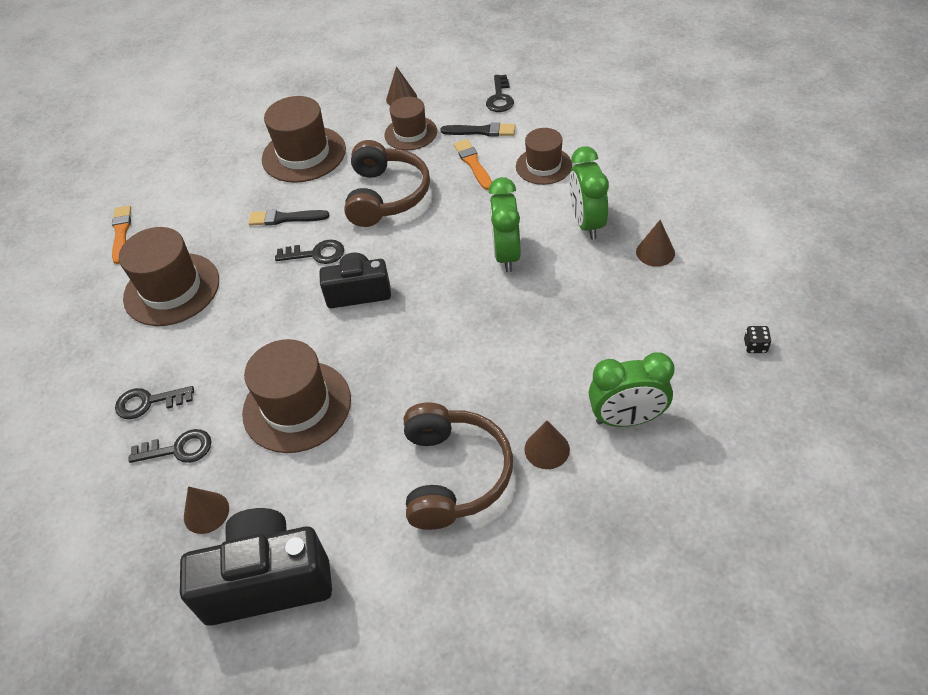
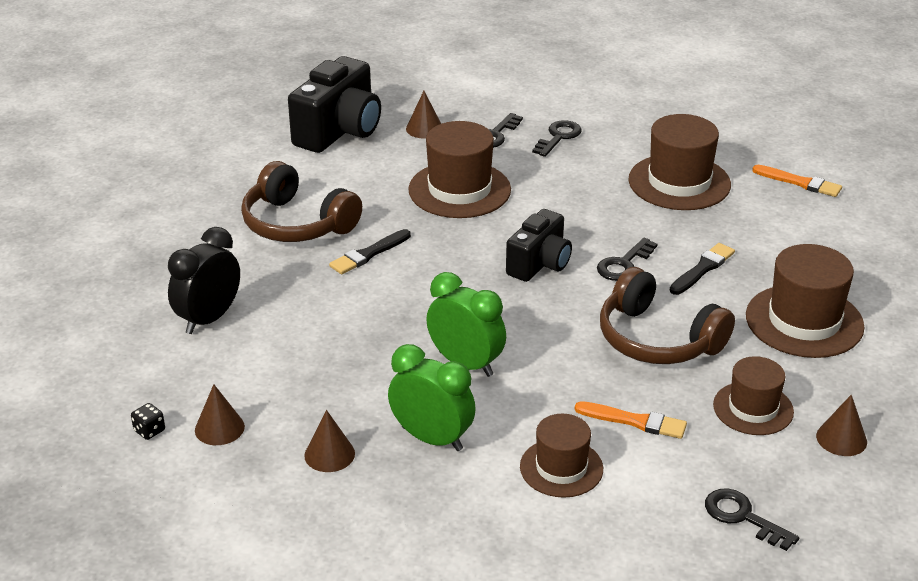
camera: 125 degrees right, 15 degrees down
black brush [440,122,516,136] -> black brush moved to [329,229,411,274]
brown cone [524,421,570,469] -> brown cone moved to [195,384,245,445]
green clock [589,352,675,427] -> black clock [168,227,240,334]

